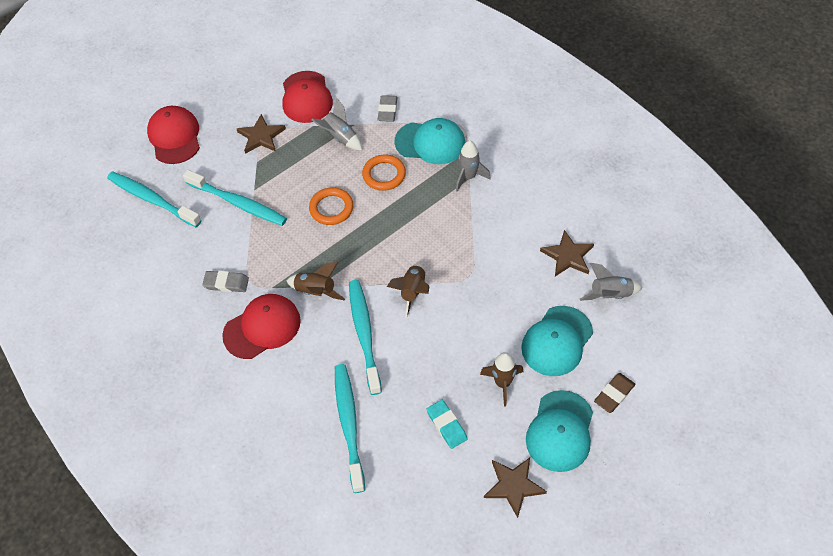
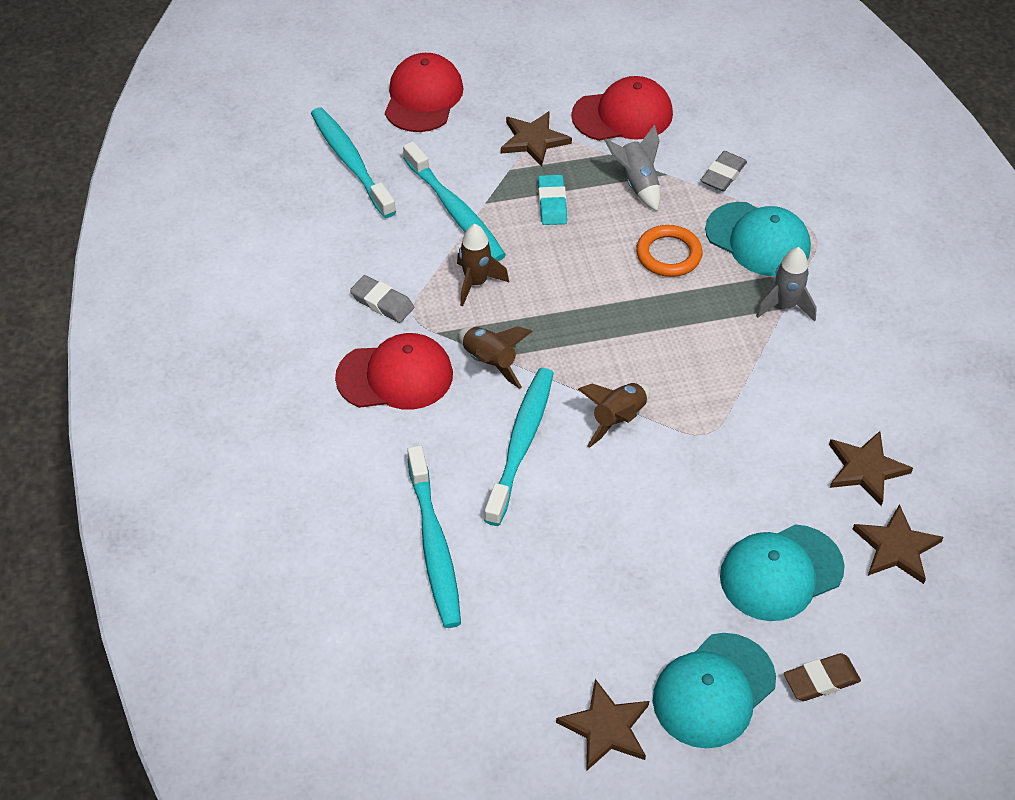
camera: 25 degrees right, 5 degrees down
red cap [282,71,333,123] -> red cap turned 120 degrees counterclockwise [571,76,673,141]
orange ring [309,187,353,225] -> none
turquoise toothbrush [335,364,365,493] -> turquoise toothbrush turned 150 degrees clockwise [407,445,461,628]
turquoise eraser [427,400,468,449] -> turquoise eraser moved to [538,175,567,225]
brown rocket [480,352,523,406] -> brown rocket moved to [457,224,509,306]
grey rocket [580,263,643,301] -> brown star [853,504,944,584]

